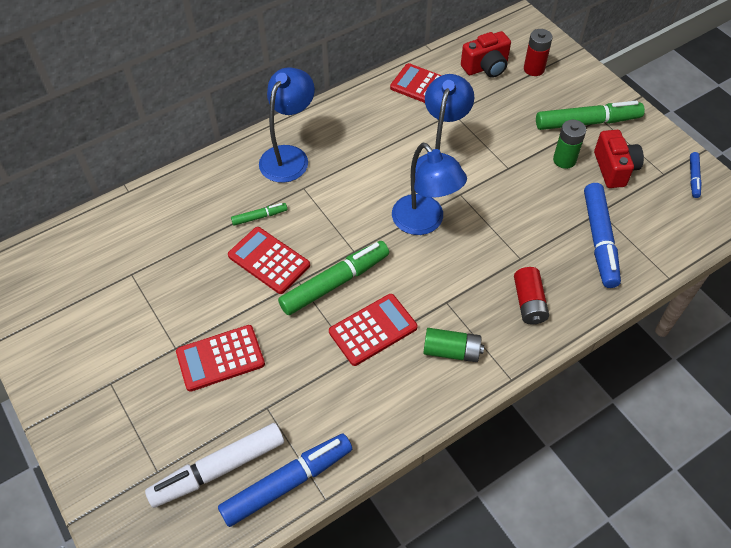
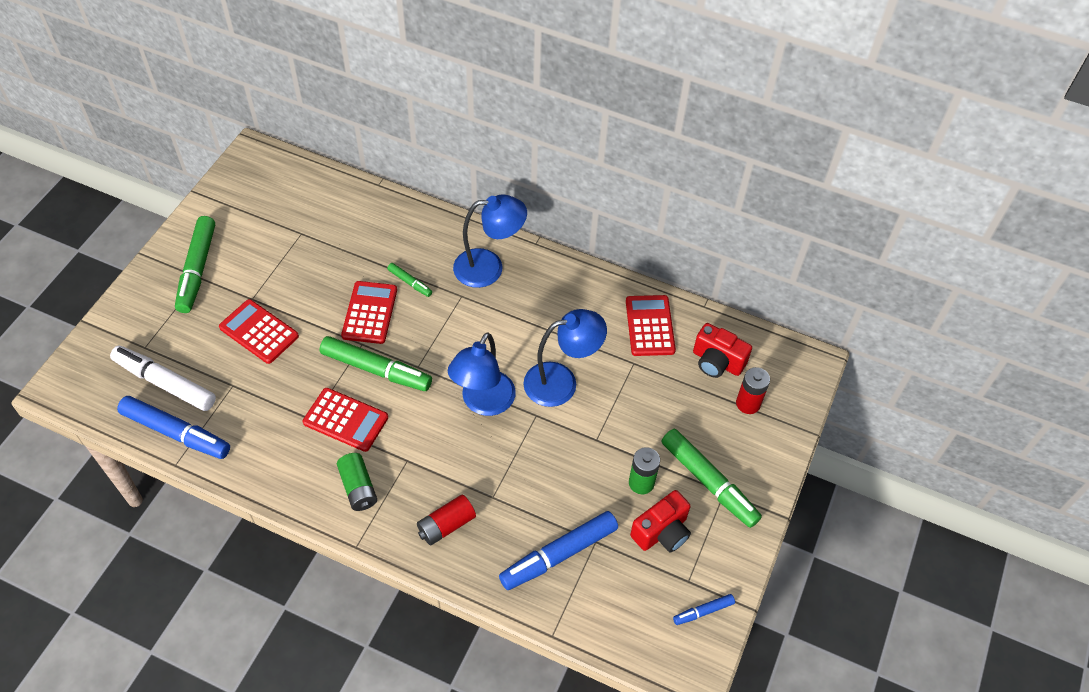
camera: 55 degrees right, 0 degrees up
none -> green marker [175,216,215,313]

